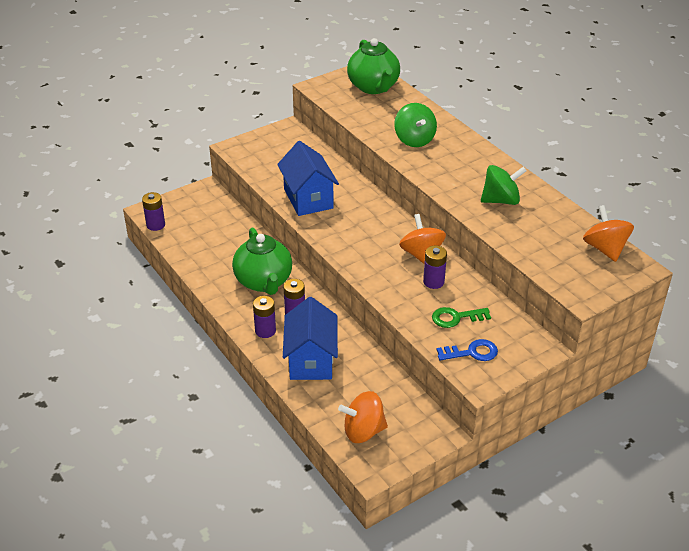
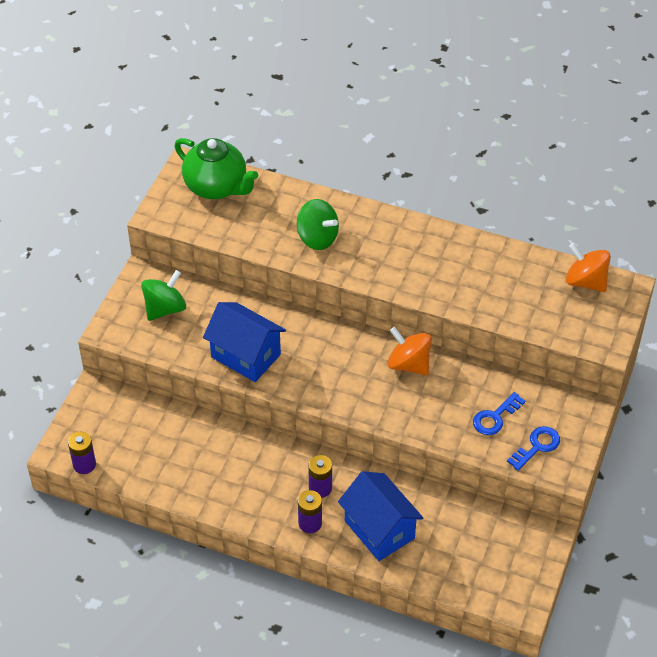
camera: 35 degrees left, 10 degrees up
green teapot [232,228,292,295] -> none
orange spinning top [338,391,388,443] -> none
purple battery [423,246,447,289] -> none
green key [432,307,491,328] -> blue key [473,392,525,435]
green spinning top [481,165,526,205] -> green spinning top moved to [141,270,186,321]

